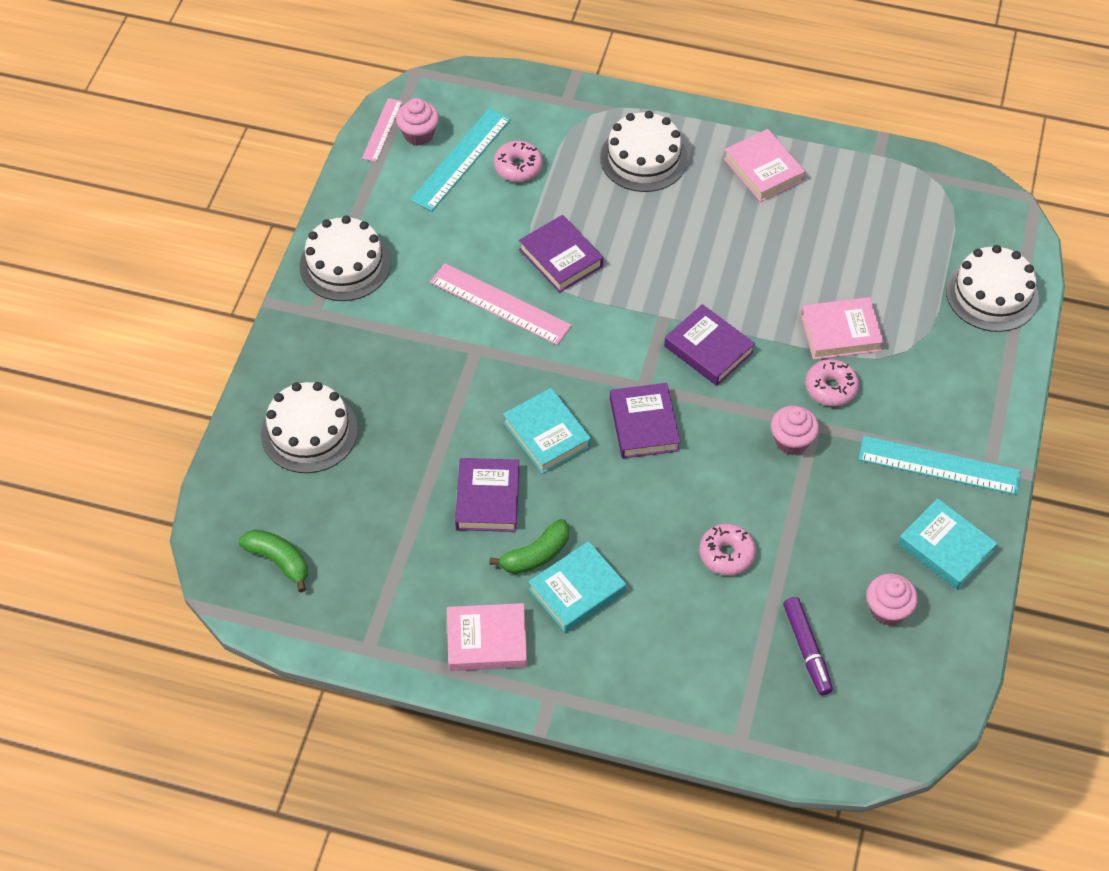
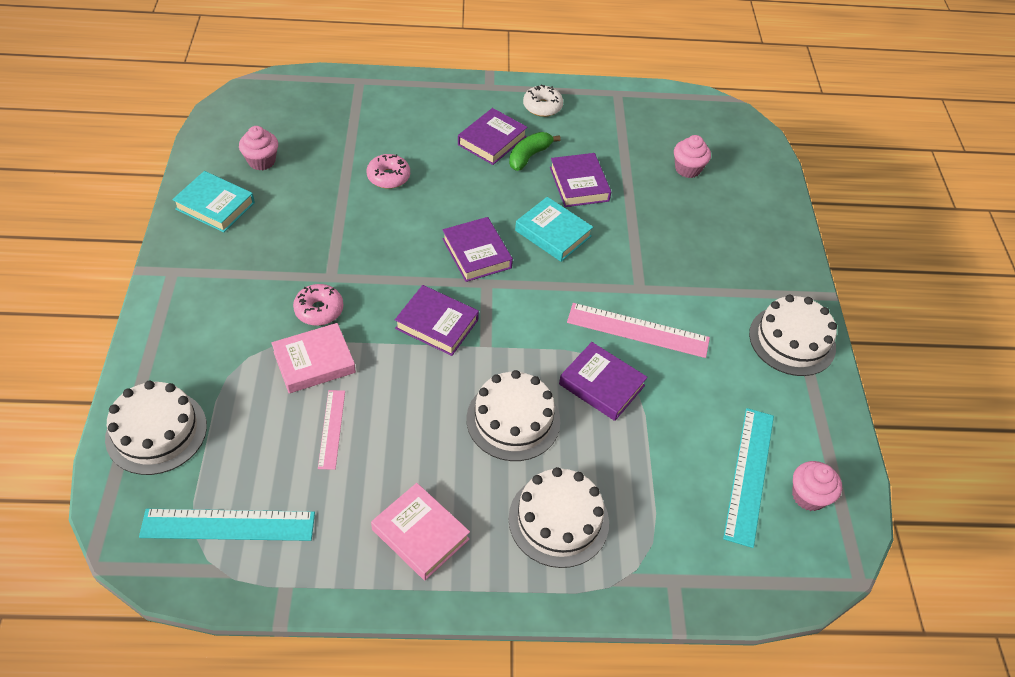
camera: 160 degrees right, 5 degrees down
green banana [239,529,308,592] -> none
white cake [261,382,358,473] -> white cake moved to [466,370,560,461]
pink ruler [362,98,402,162] -> pink ruler moved to [318,390,345,470]
pink book [447,603,527,671] -> white donut [523,85,563,117]
pink donut [494,140,543,182] -> none
turquoise book [528,541,626,633] -> purple book [458,108,528,165]
pink cupcake [771,405,819,455] -> pink cupcake moved to [674,135,711,178]
purple marker [783,597,833,695] -> none
turquoise ruler [858,436,1021,495] -> turquoise ruler moved to [139,509,315,541]

